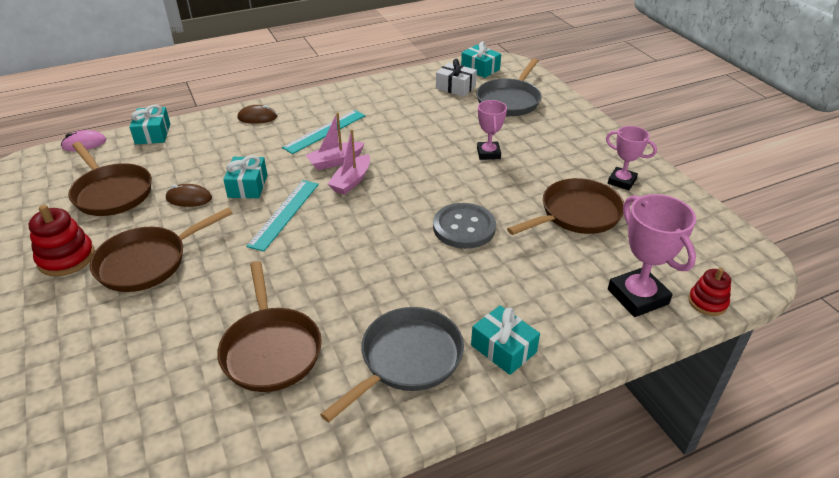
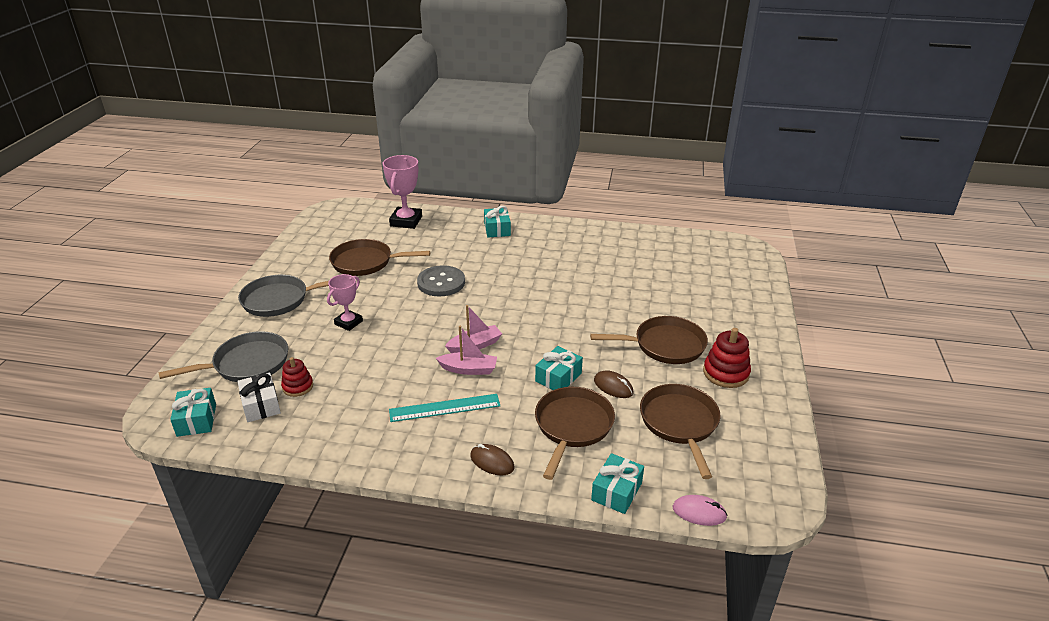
camera: 145 degrees left, 5 degrees down
brown pan [217,261,322,392] -> brown pan moved to [535,387,615,480]
turquoise ruler [246,180,319,252] -> none
grey pan [320,307,464,423] -> grey pan moved to [238,275,329,317]
pink trophy [606,126,657,190] -> none
red stacking toy [688,268,731,316] -> red stacking toy moved to [281,357,313,397]

